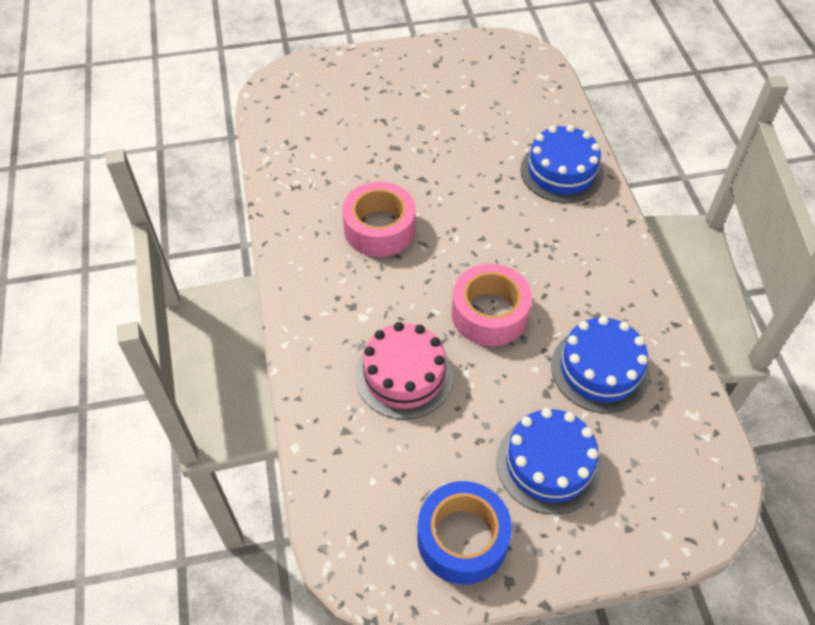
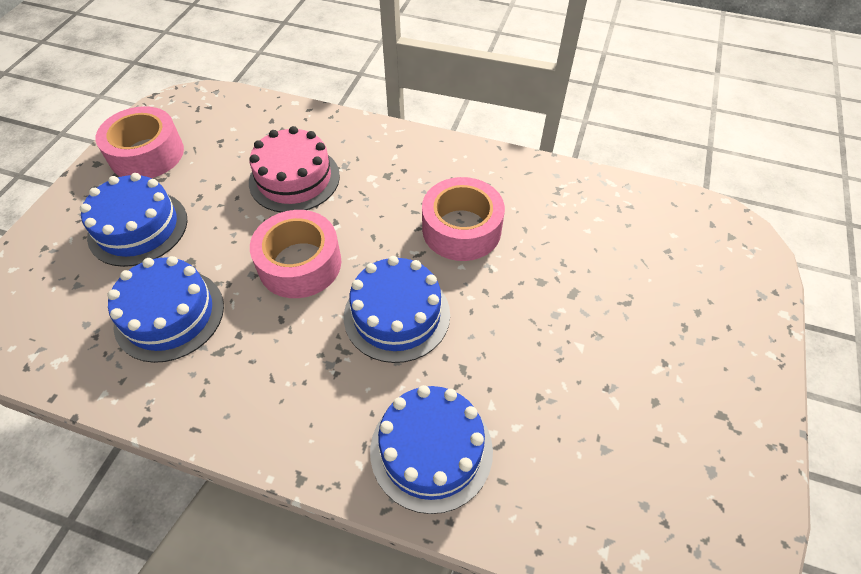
camera: 120 degrees right, 0 degrees up
blue tape [417,481,512,584] -> pink tape [96,106,184,178]
none -> blue cake [344,256,450,363]

